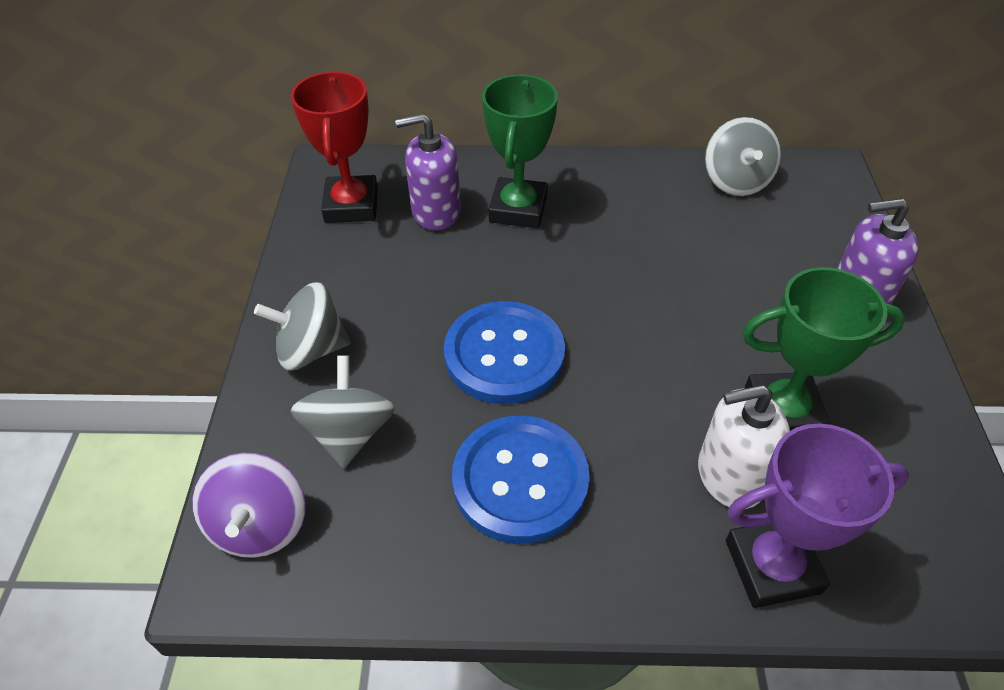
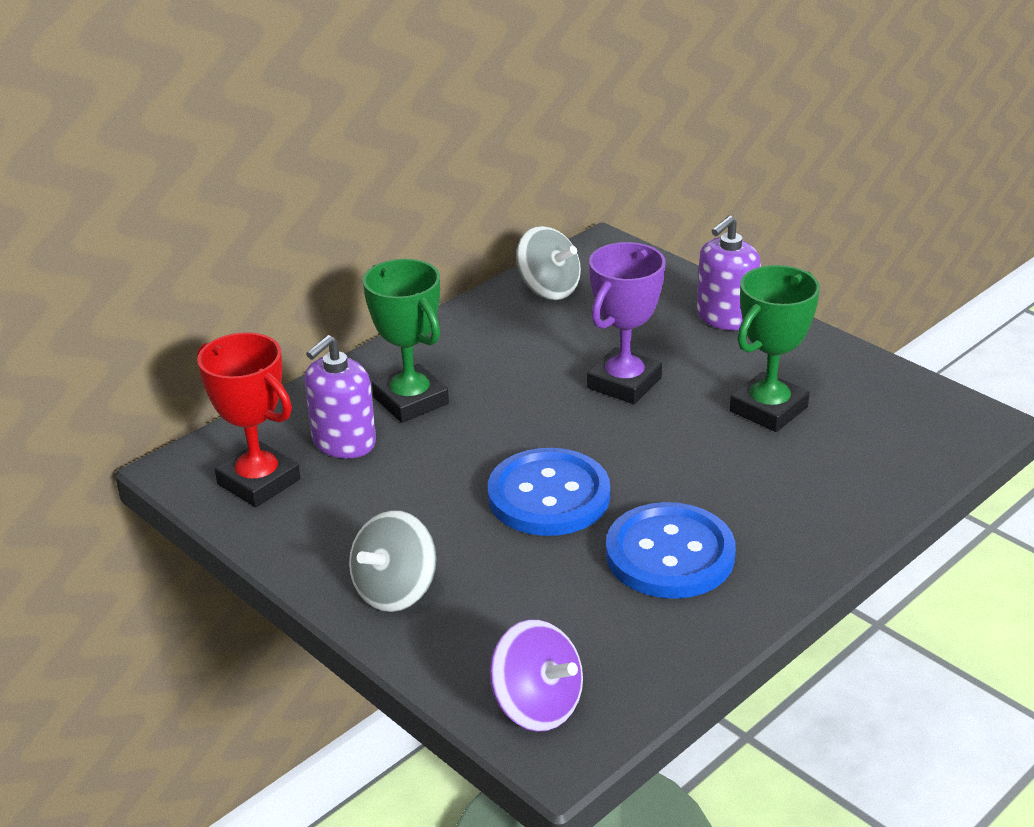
camera: 45 degrees left, 15 degrees down
grey spinning top [290,355,395,468] -> none
white soap dispenser [698,385,790,509] -> none
purple trophy [726,423,909,608] -> purple trophy moved to [587,242,666,404]

